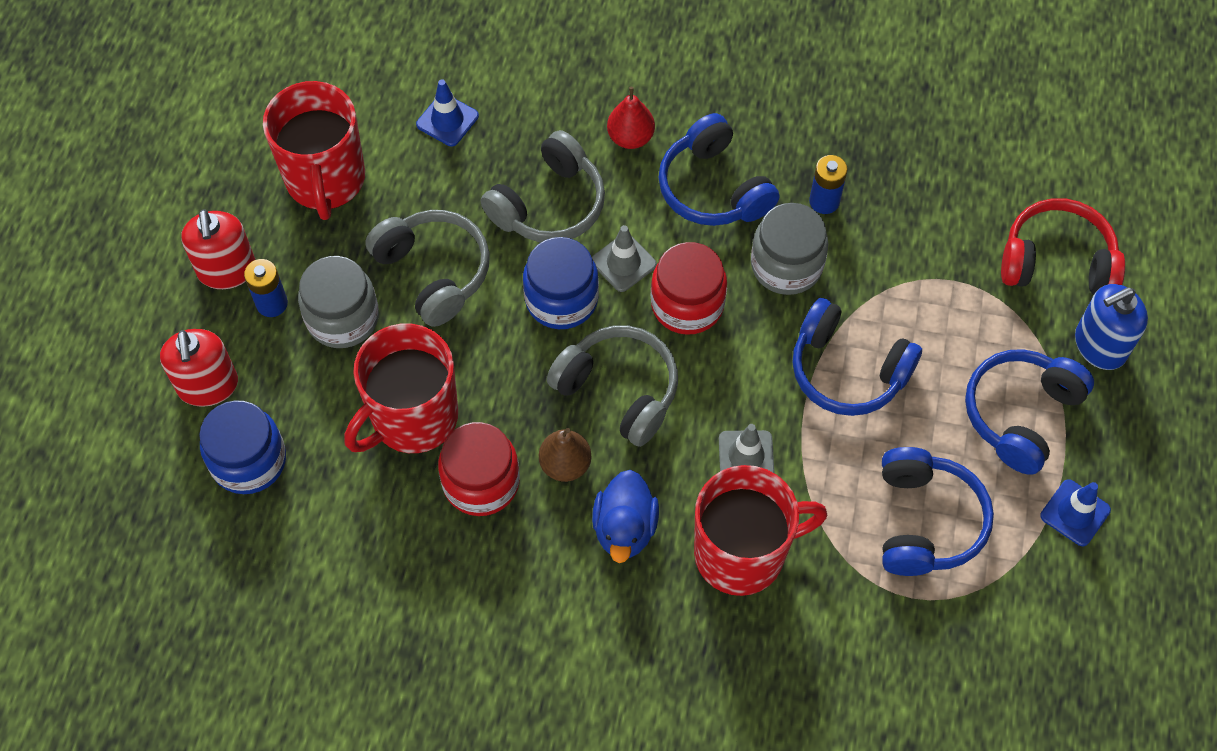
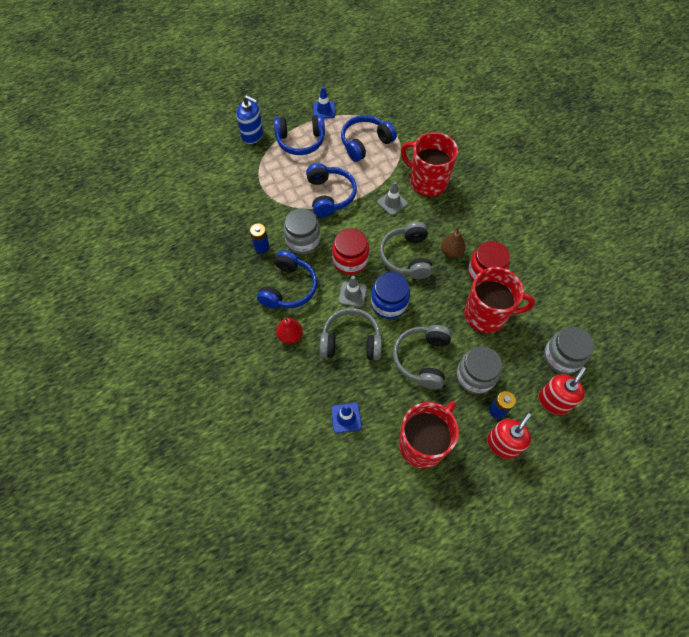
camera: 130 degrees left, 0 degrees up
blue jar [199,400,286,494] -> grey jar [544,327,594,374]
blue duck [592,470,659,563] -> none
red headphones [1001,198,1125,295] -> none

